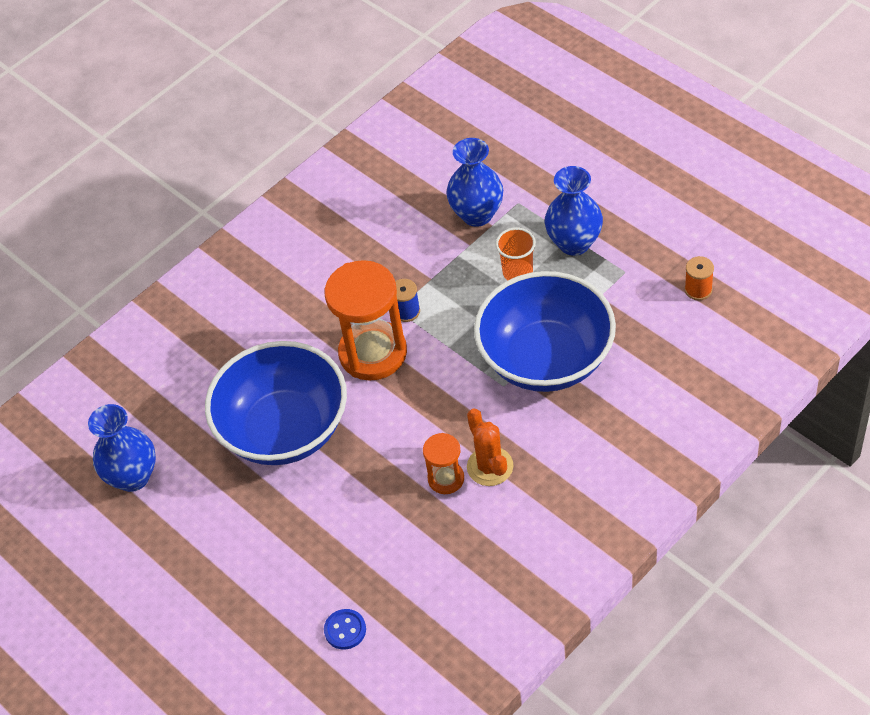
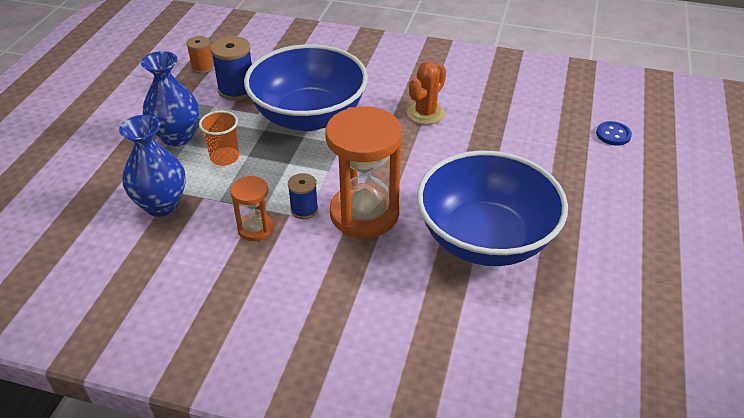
camera: 125 degrees left, 10 degrees down
blue vase [88,404,156,492] -> none
orange hourglass [423,433,464,494] -> orange hourglass moved to [230,176,273,241]
none -> blue spool [210,36,252,101]

